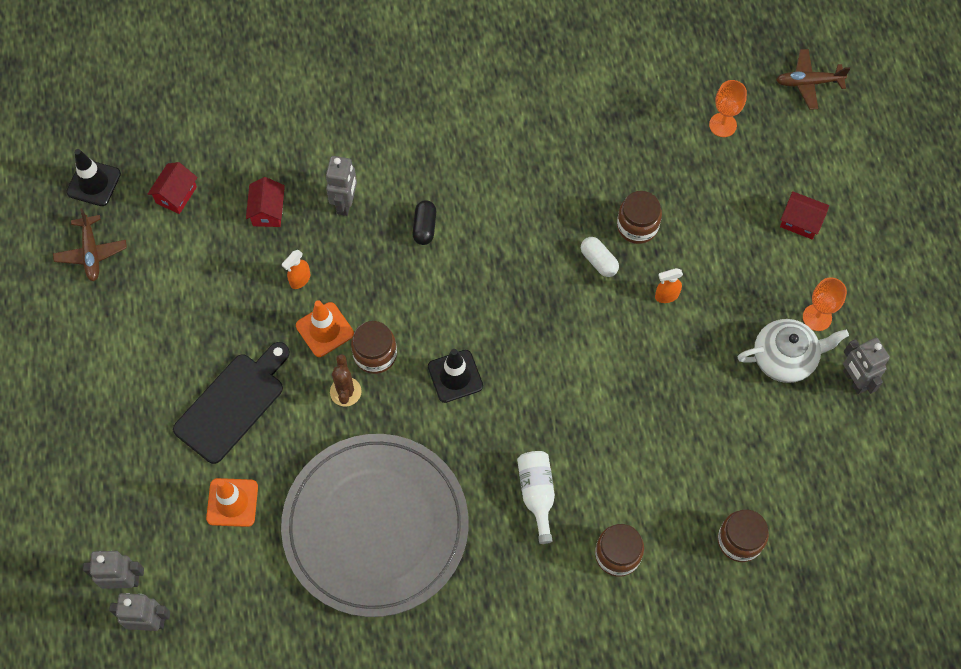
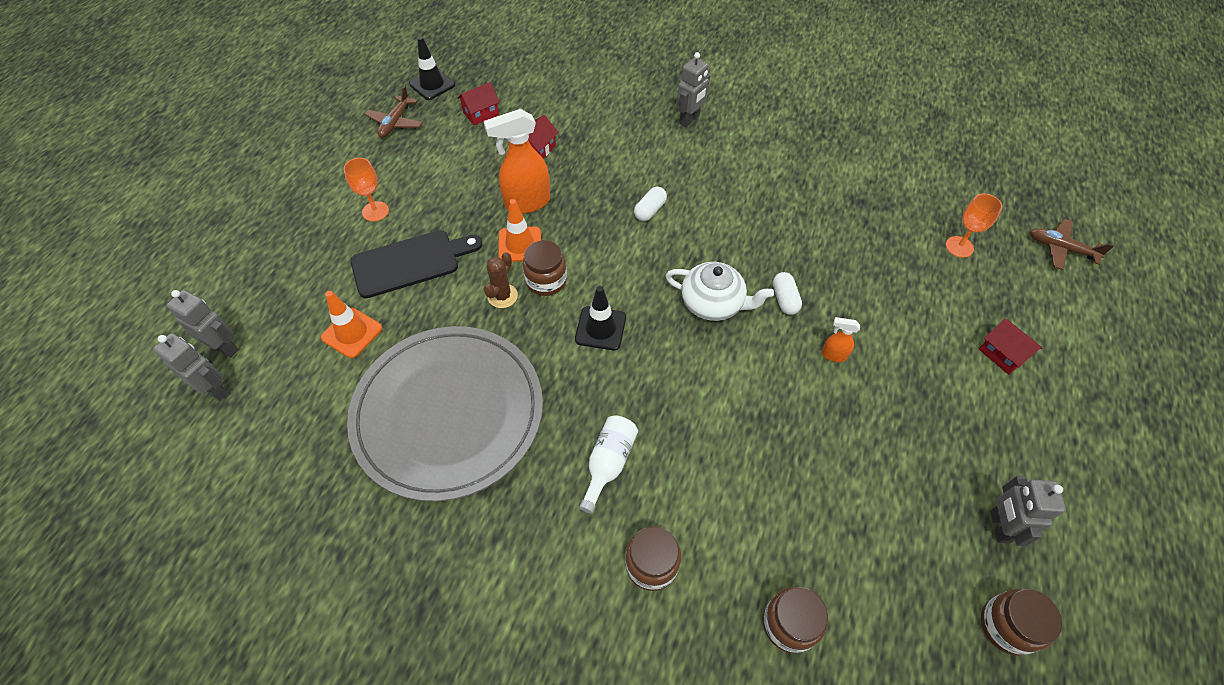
camera: 30 degrees right, 10 degrees down
orange spray bottle [282,250,310,289] -> orange spray bottle [484,109,550,214], size x2.10
grey robot [326,156,357,216] -> grey robot moved to [677,52,710,127]
black capsule [412,200,436,245] -> white capsule [634,187,667,221]
brown jar [617,191,662,244] -> brown jar moved to [981,589,1062,656]
white teapot [738,319,849,383] -> white teapot moved to [666,262,774,321]
orange goblet [803,277,847,331] -> orange goblet moved to [343,158,389,221]

